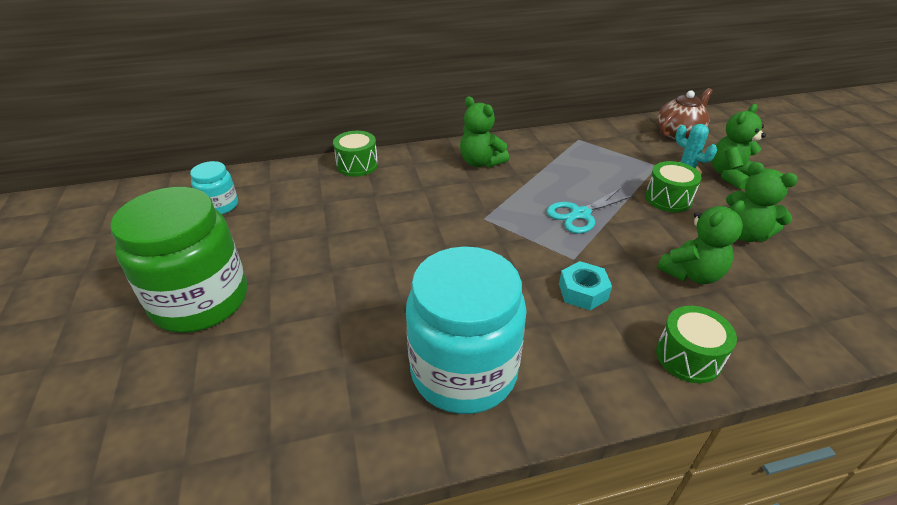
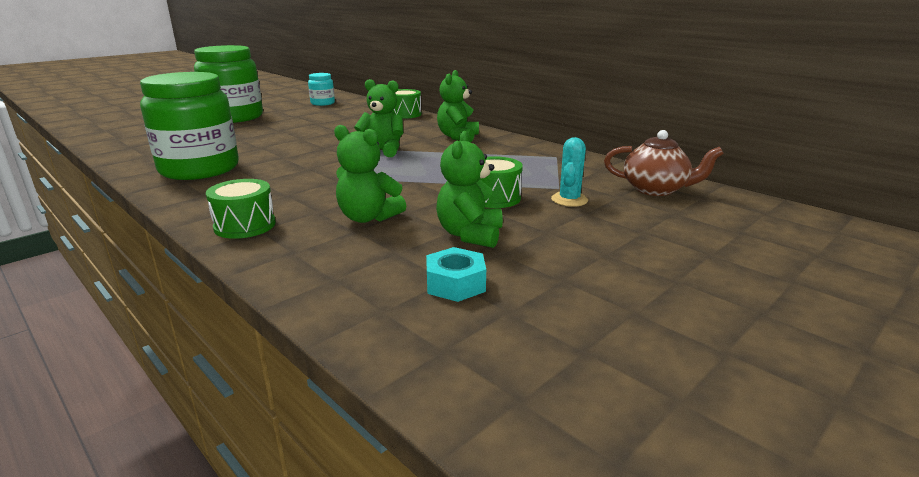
camera: 60 degrees right, 15 degrees down
turquoise jar [406,246,527,414] -> green jar [140,72,239,180]
turquoise scissors [546,188,635,234] -> none
turquoise nut [559,261,612,310] -> turquoise nut moved to [426,247,486,302]
green teddy bear [712,104,766,190] -> green teddy bear moved to [354,79,403,157]

